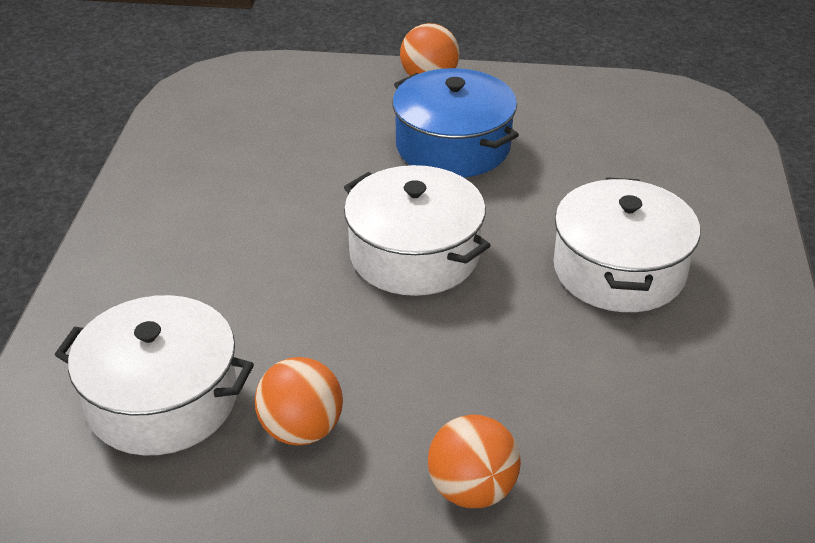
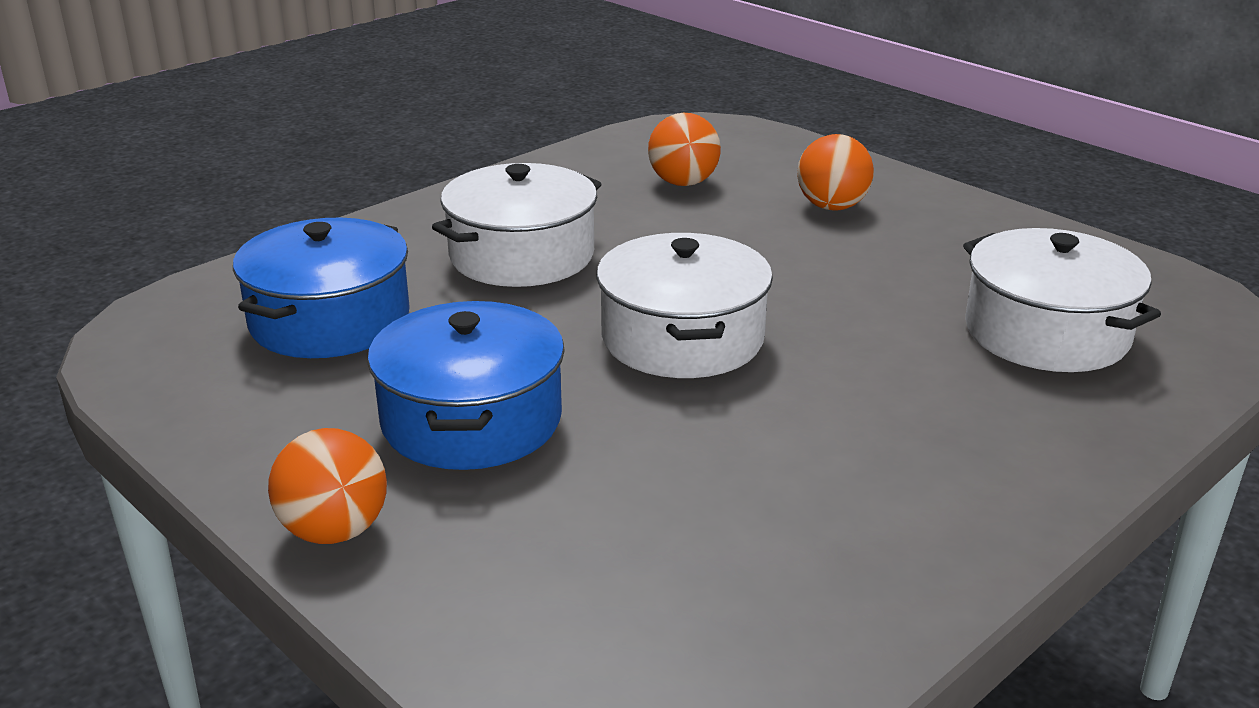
camera: 140 degrees left, 10 degrees down
orange ball [255,357,343,446] -> orange ball moved to [648,113,721,186]
none -> blue pot [233,218,410,358]

